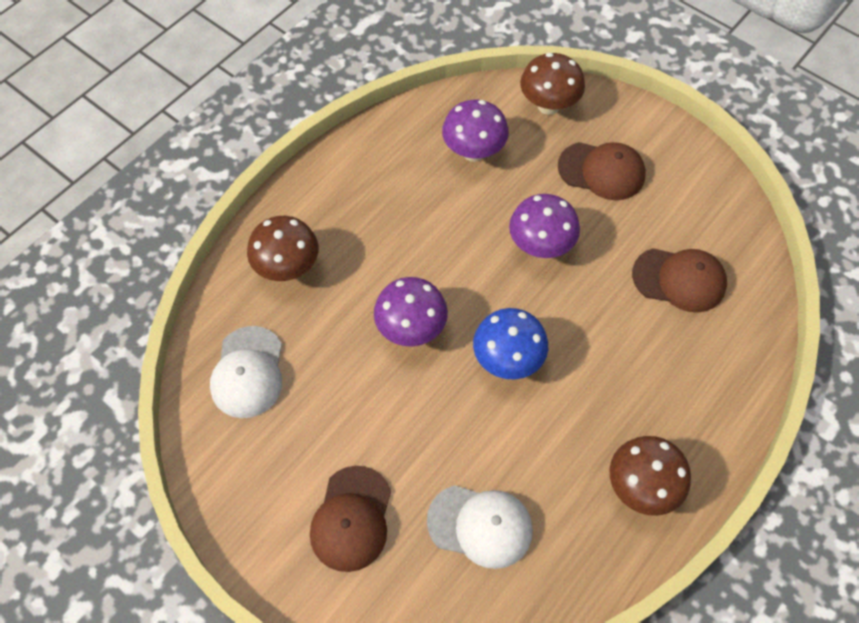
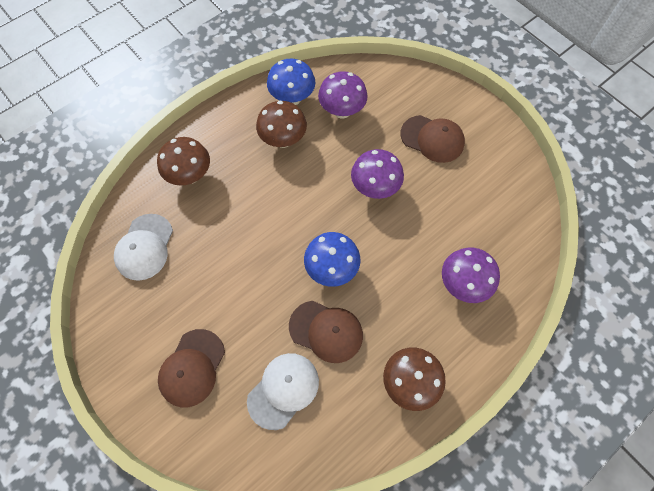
camera: 10 degrees right, 5 degrees up
purple mushroom [374,277,448,346] -> purple mushroom moved to [442,248,500,303]
white cap [427,485,533,569] -> white cap turned 75 degrees counterclockwise [247,353,319,430]
brown mushroom [520,53,585,115] -> brown mushroom moved to [256,101,307,148]
brown cap [632,248,727,313] -> brown cap moved to [289,301,363,363]
none -> blue mushroom [267,58,315,105]

